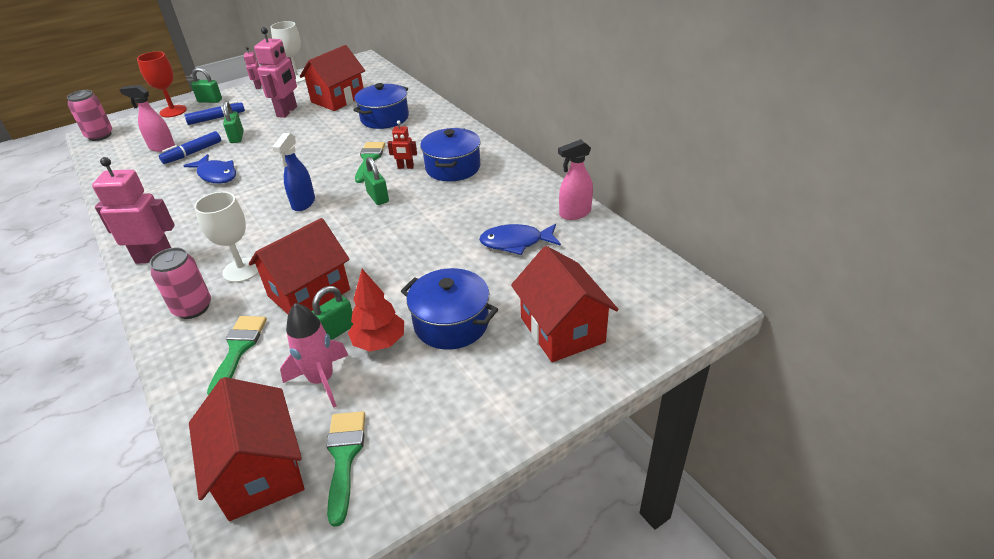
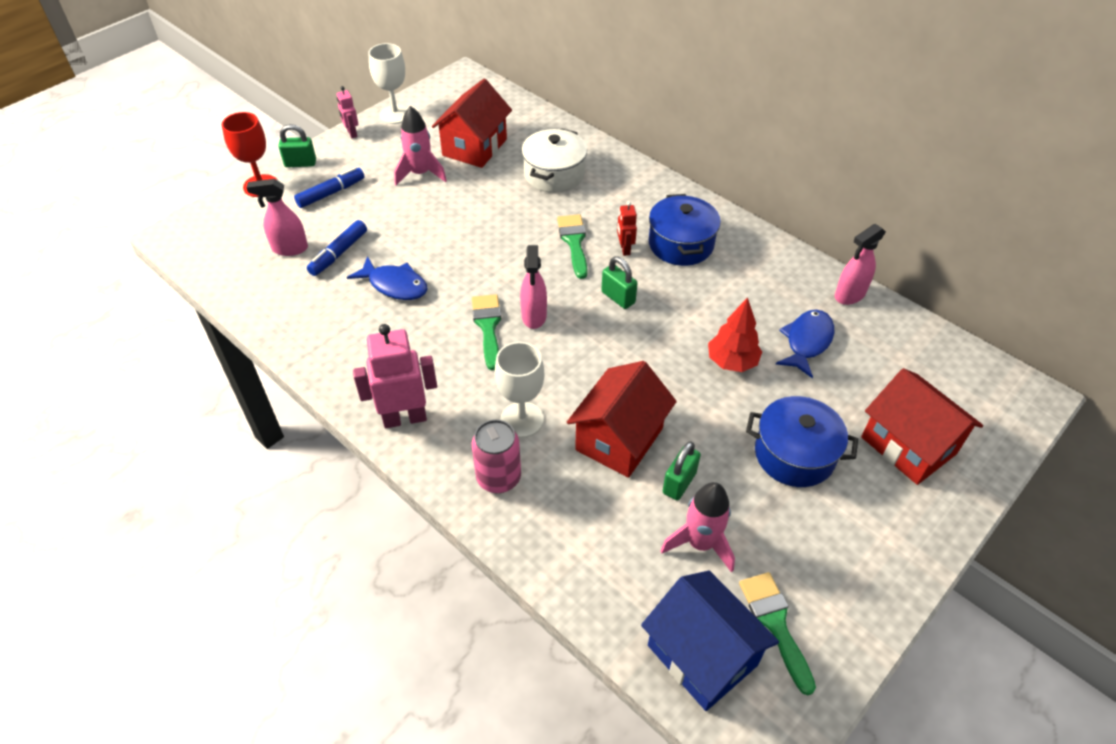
camera: 15 degrees left, 10 degrees up
pink can [67,90,112,141] -> none
red house [189,377,304,521] -> blue house [641,570,779,711]
green brush [207,316,267,395] -> green brush moved to [472,294,501,370]
green padlock [223,101,244,143] -> none
pink robot [254,27,297,118] -> pink rocket [394,106,447,185]
blue spray bottle [272,133,315,211] -> pink spray bottle [520,245,547,329]
red tree [348,269,404,352] -> red tree moved to [708,297,762,372]
blue pot [353,83,409,129] -> white pot [521,128,587,193]
red robot [388,121,417,169] -> red robot turned 90 degrees clockwise [617,201,637,256]
blue fish [479,224,561,255] -> blue fish turned 135 degrees clockwise [776,310,834,378]

